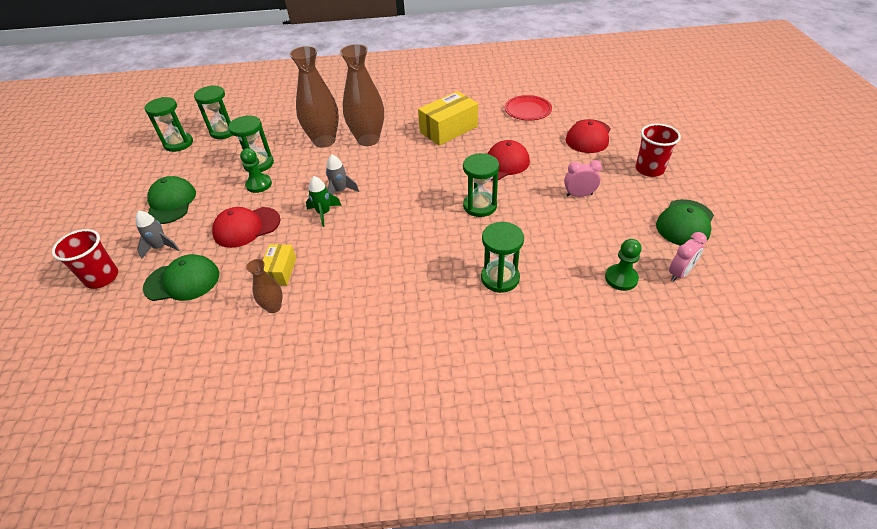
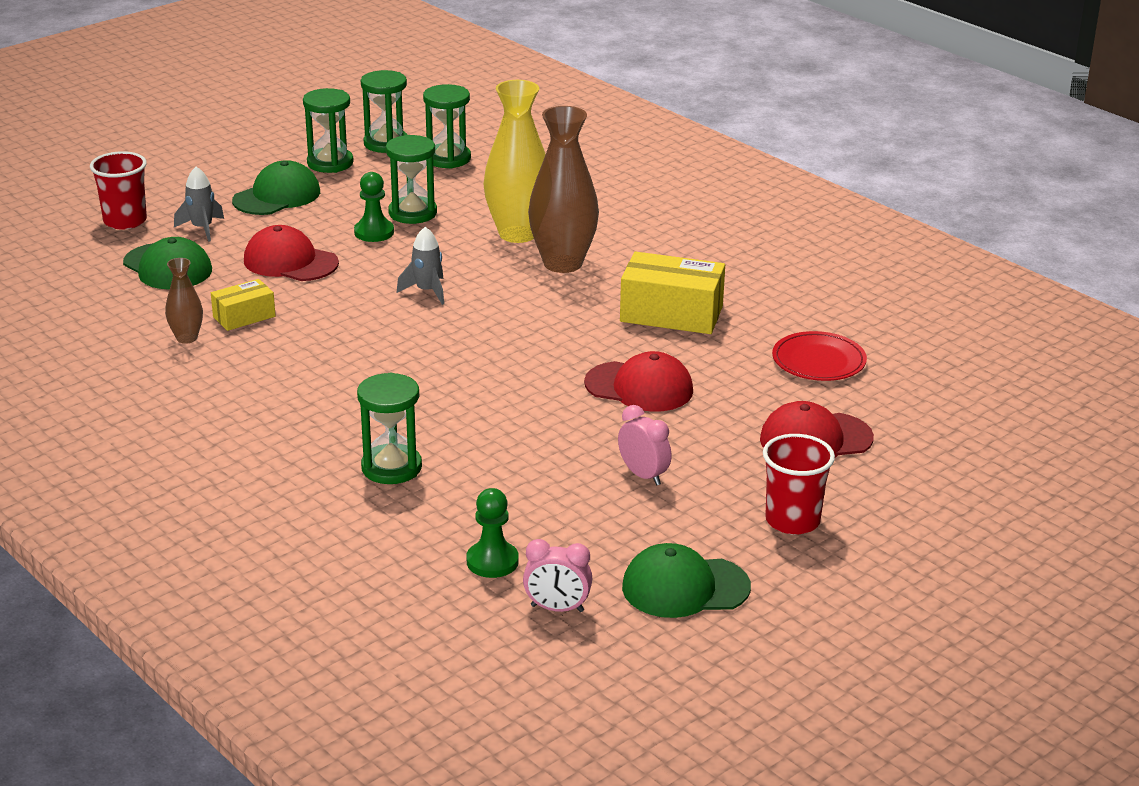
camera: 50 degrees right, 15 degrees down
brown vase [289,46,339,148] -> yellow vase [483,80,546,243]
green rocket [306,176,342,227] -> none
green hourglass [463,153,499,217] -> green hourglass moved to [303,88,354,173]

